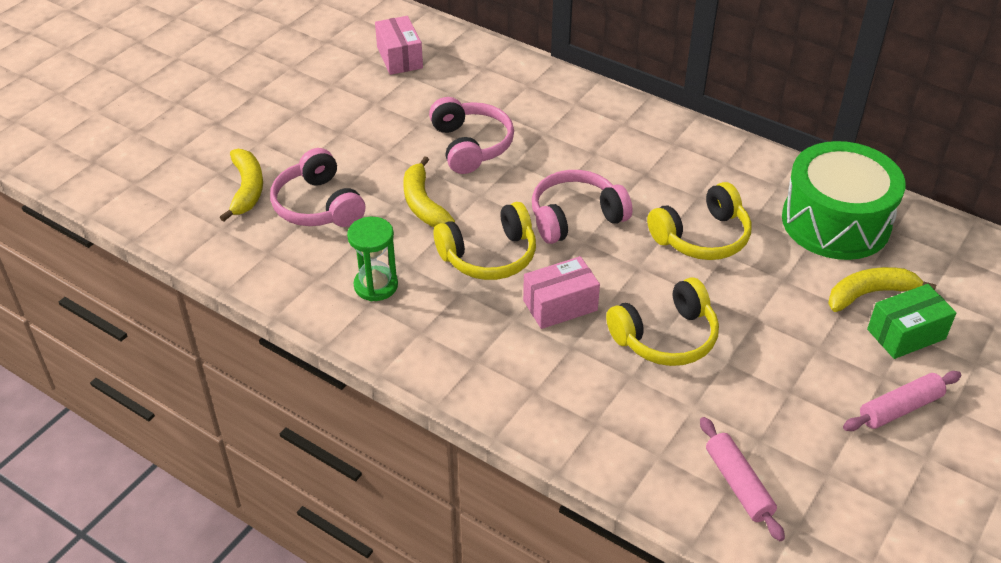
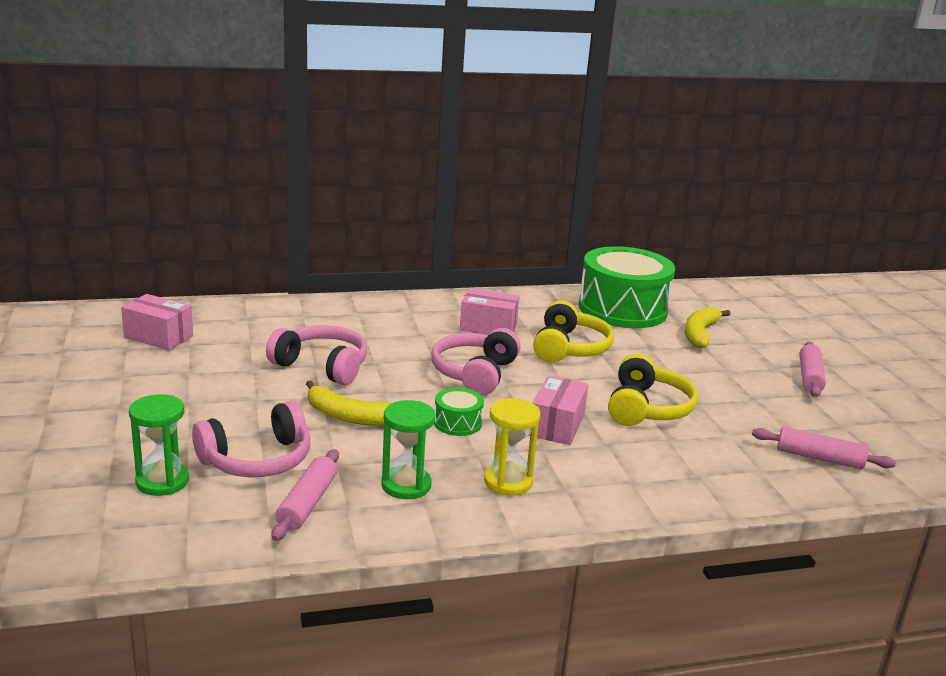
camera: 50 degrees left, 20 degrees down
yellow banana [220,149,263,222] -> green hourglass [129,394,189,496]
pink headphones [270,148,365,227] -> pink headphones turned 45 degrees counterclockwise [192,401,310,477]
yellow headphones [434,202,536,280] -> green drum [434,388,484,436]
green box [867,284,957,359] -> none
none -> pink rolling pin [271,449,339,541]
none -> pink box [460,288,520,335]
none -> yellow hourglass [484,398,540,496]

